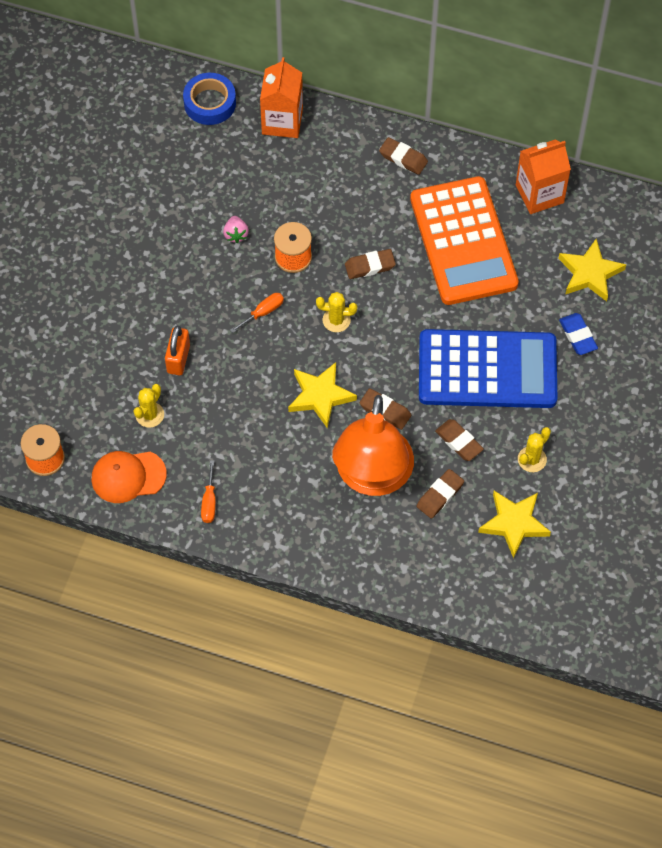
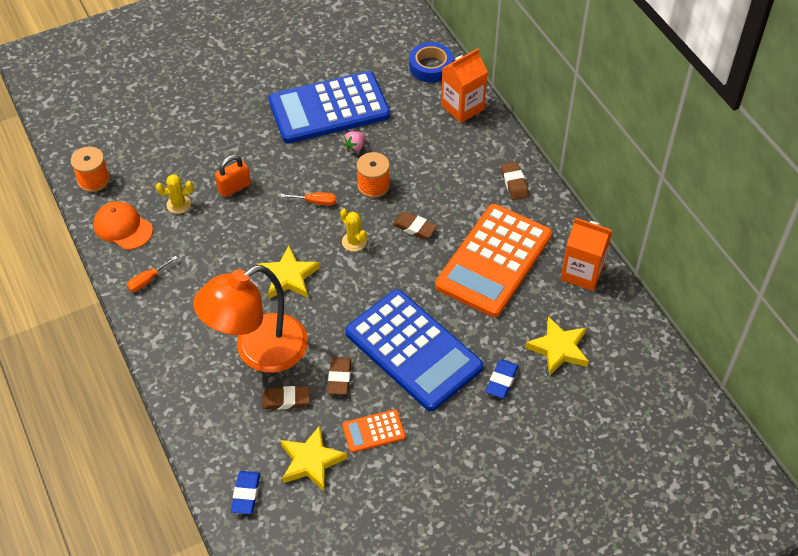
camera: 45 degrees right, 10 degrees down
brown eraser [360,388,411,430] -> none
yellow cactus [518,427,551,472] -> orange calculator [342,409,406,453]
none -> blue eraser [231,471,260,514]
none -> blue calculator [268,71,390,143]

